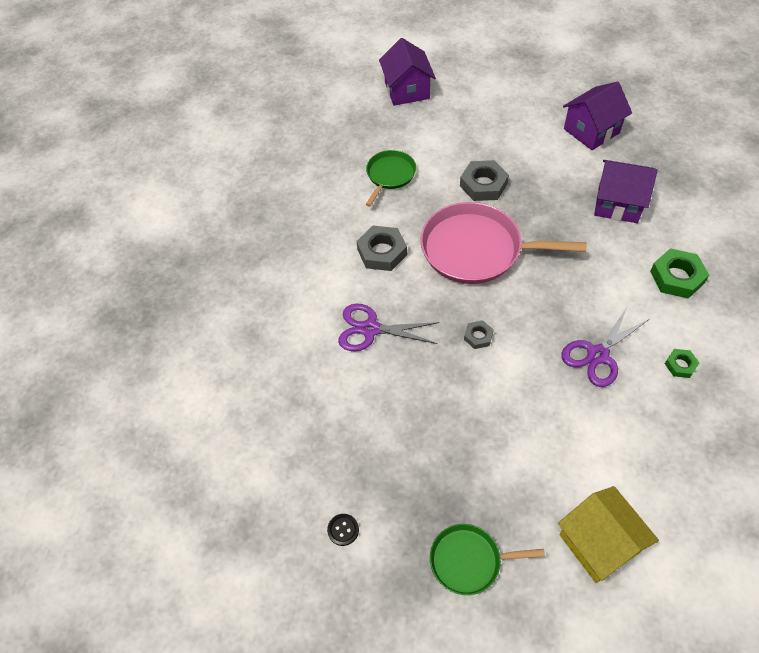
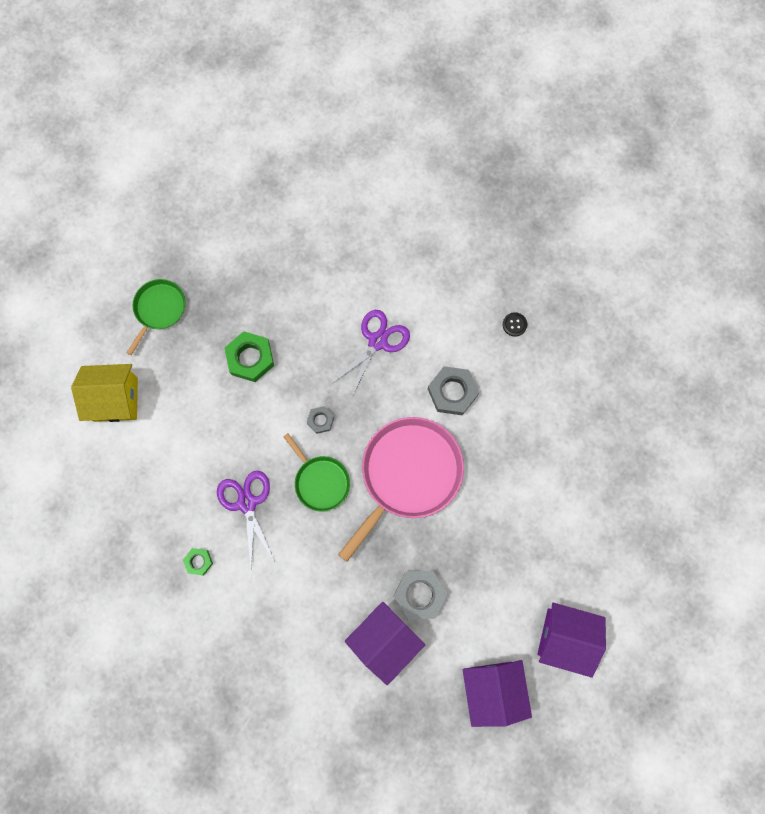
camera: 115 degrees right, 20 degrees up
black button [327,514,359,546] -> black button moved to [503,312,527,337]
green pan [366,150,416,206] -> green pan moved to [283,433,350,512]
purple house [379,38,435,106] -> purple house moved to [537,602,606,678]
grey nut [460,160,509,201] -> grey nut moved to [394,570,447,620]
green nut [650,248,709,299] -> green nut moved to [225,331,274,382]

